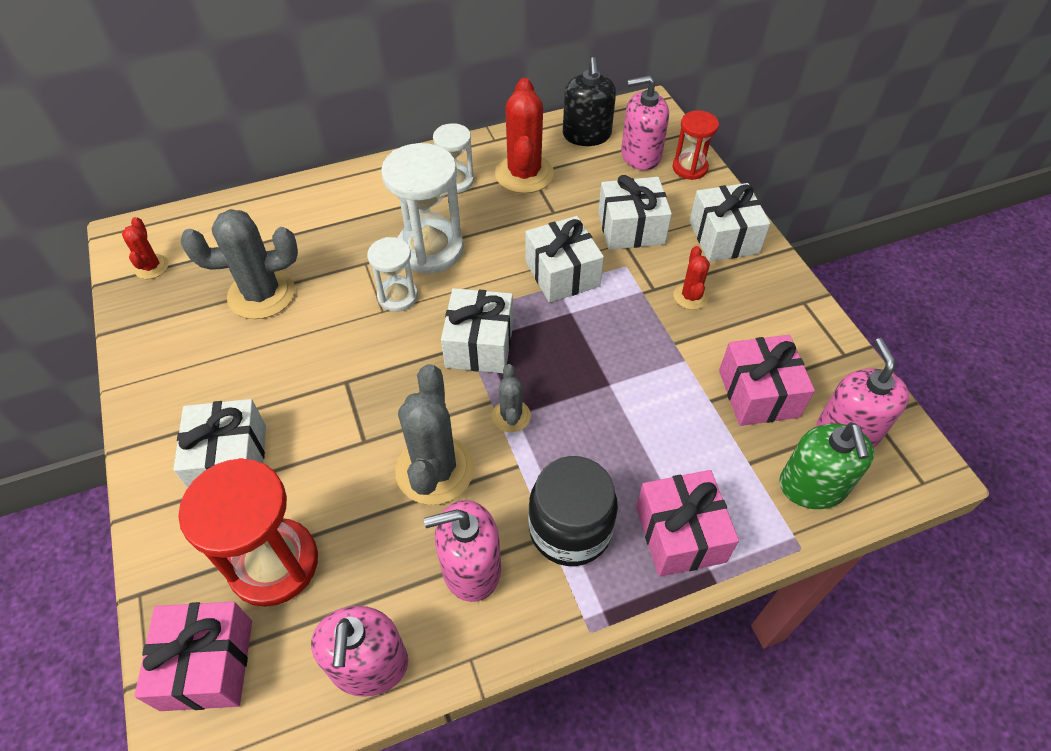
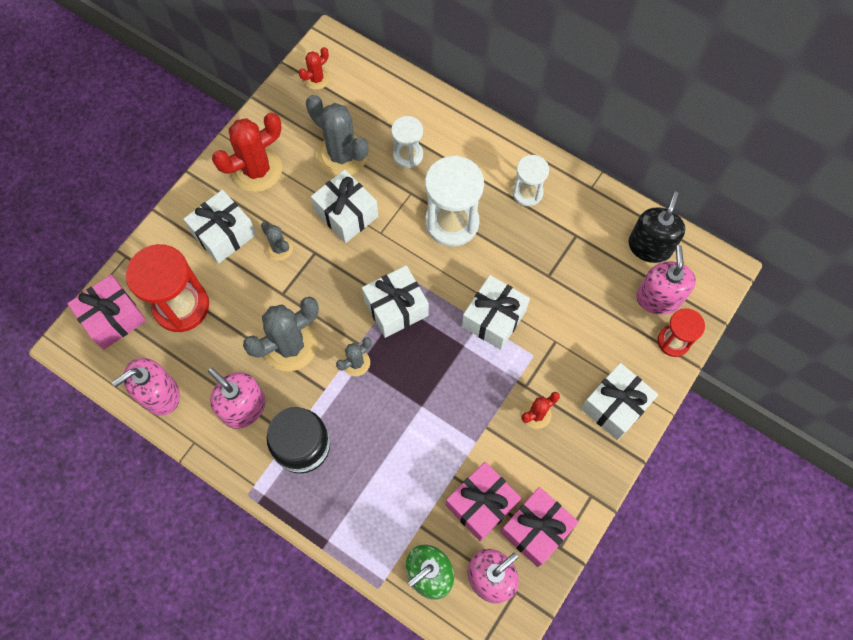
camera: 55 degrees right, 15 degrees up
white hourglass [367,237,418,312] -> white hourglass moved to [391,116,423,168]
red cactus [495,78,554,193] -> red cactus moved to [212,113,282,192]
black soap dispenser [563,57,616,146] -> black soap dispenser turned 150 degrees clockwise [628,192,685,263]
white gift [598,175,672,250] -> white gift moved to [311,170,378,243]
pink soap dispenser [621,75,669,170] -> pink soap dispenser turned 45 degrees clockwise [636,245,696,315]
pink gift [636,470,739,577] -> pink gift moved to [500,487,578,567]
none -> grey cactus [261,222,293,261]

